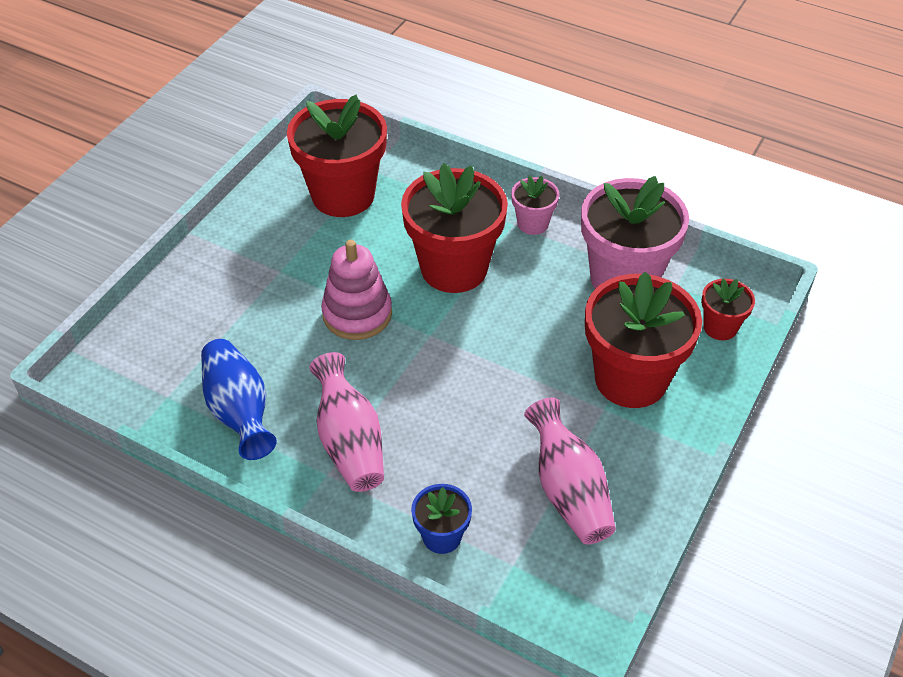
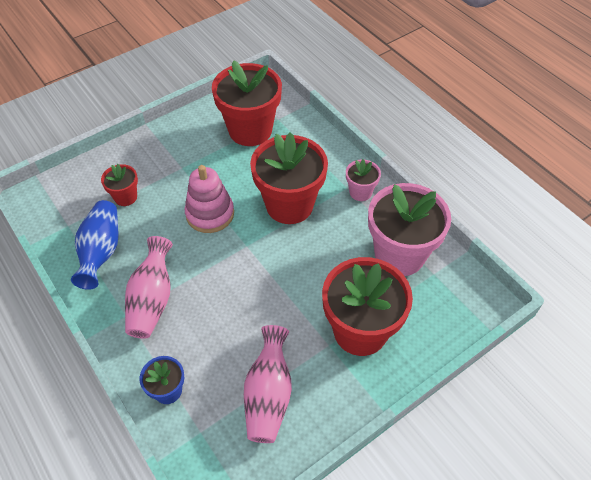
camera: 25 degrees right, 5 degrees up
red flower pot [701,279,755,340] -> red flower pot moved to [101,164,138,206]

